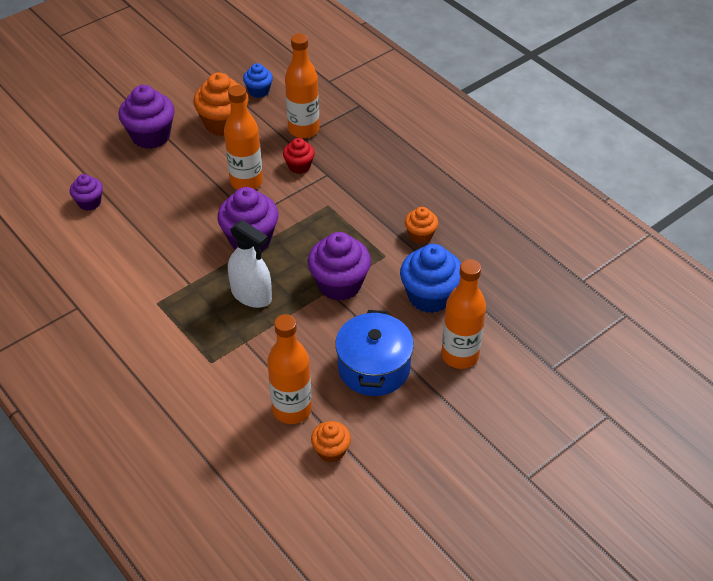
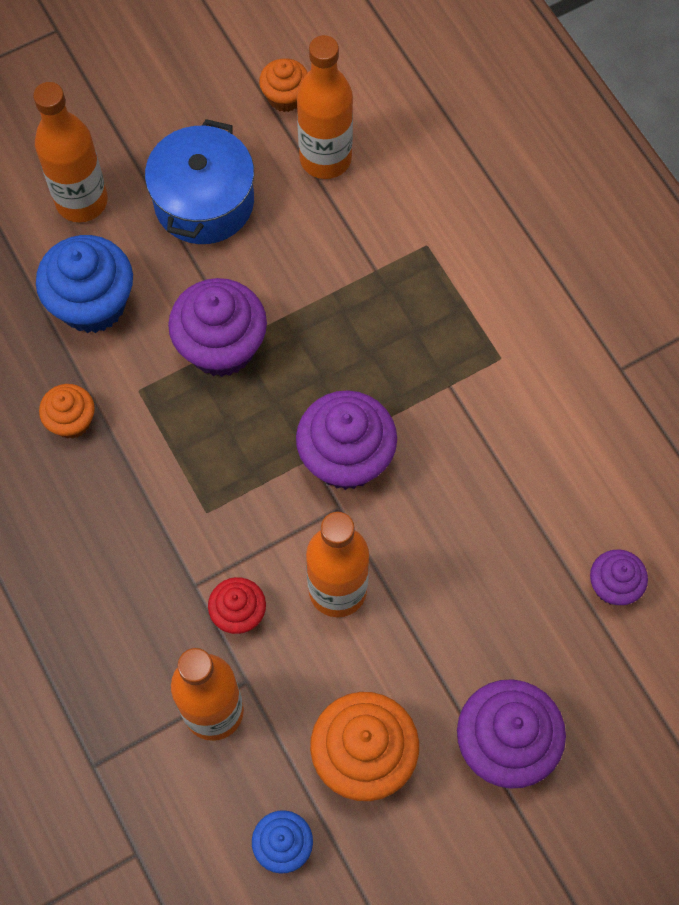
camera: 170 degrees left, 20 degrees up
white spray bottle [228,220,272,308] -> none

